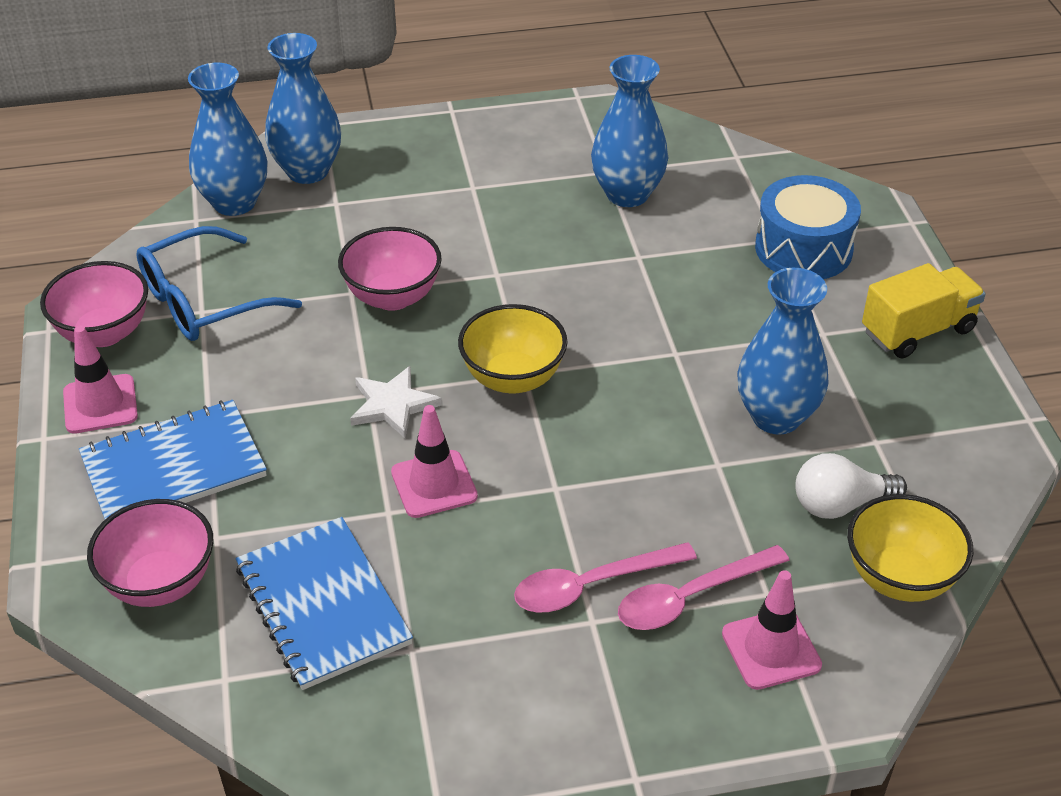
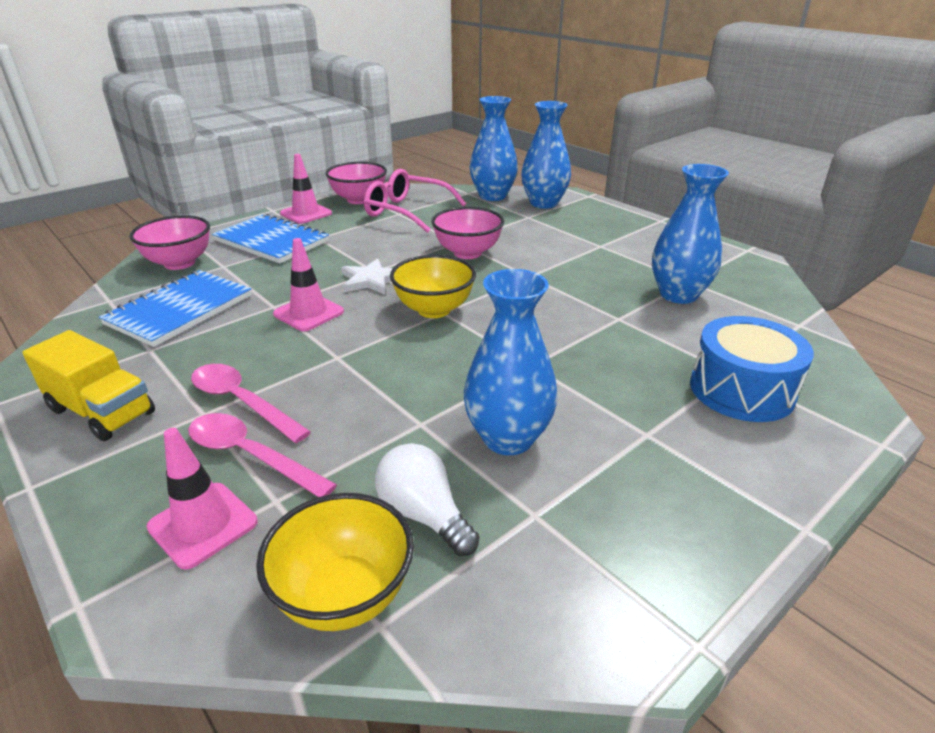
camera: 60 degrees right, 10 degrees down
blue glasses [136,226,302,341] -> pink glasses [364,169,466,233]
yellow truck [862,263,986,359] -> yellow truck moved to [22,330,155,441]

